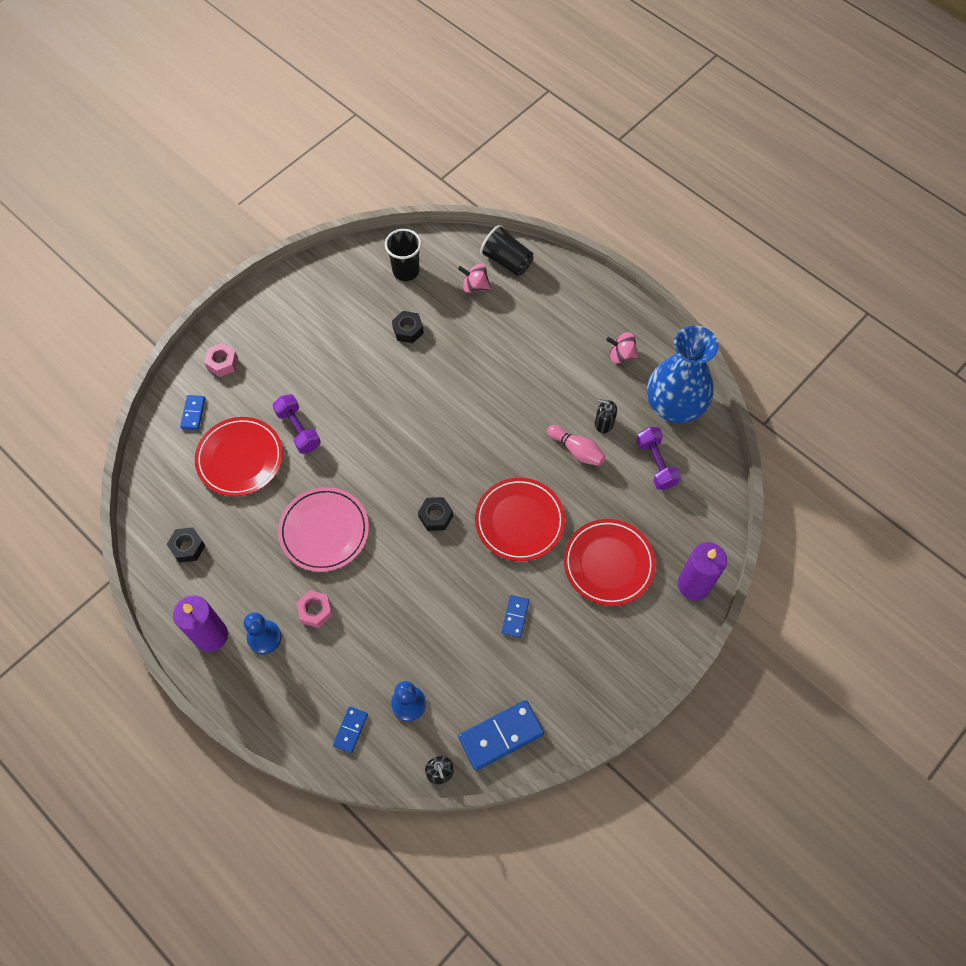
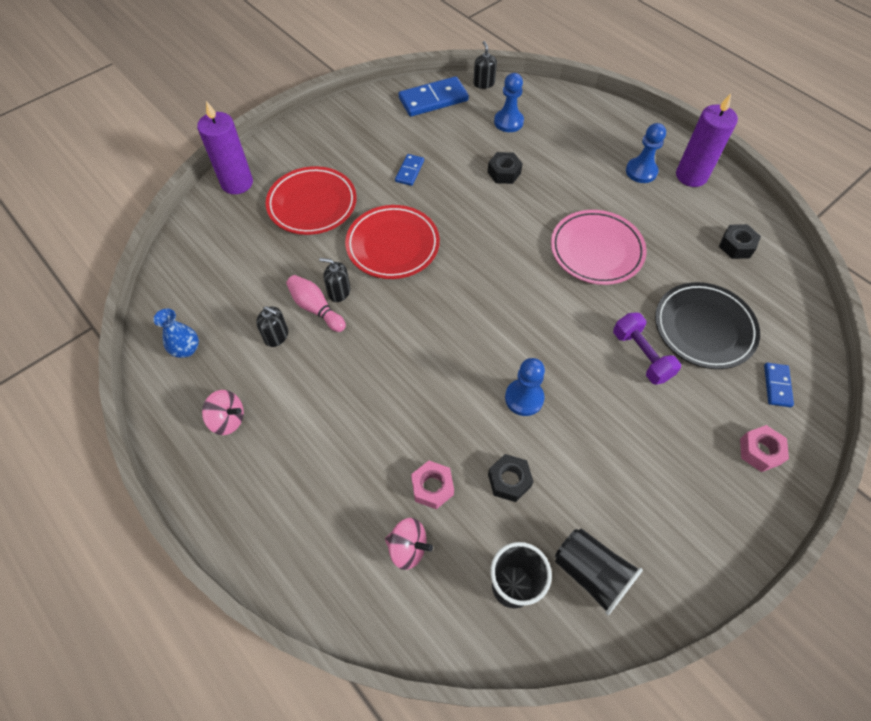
camera: 175 degrees left, 5 degrees down
red plate [195,417,283,496] -> black plate [655,282,760,369]
pink nut [296,590,333,628] -> pink nut moved to [411,461,454,509]
blue domino [333,706,368,753] -> none
black nut [418,497,453,531] -> black nut moved to [488,152,523,184]
black cup [480,225,534,276] -> black cup moved to [555,528,643,615]
purple dumbbell [636,427,681,490] -> none
blue vase [647,326,719,423] -> blue vase [153,308,199,358], size x0.42
none -> black soap dispenser [319,258,351,302]
none -> blue pawn [505,358,545,416]

